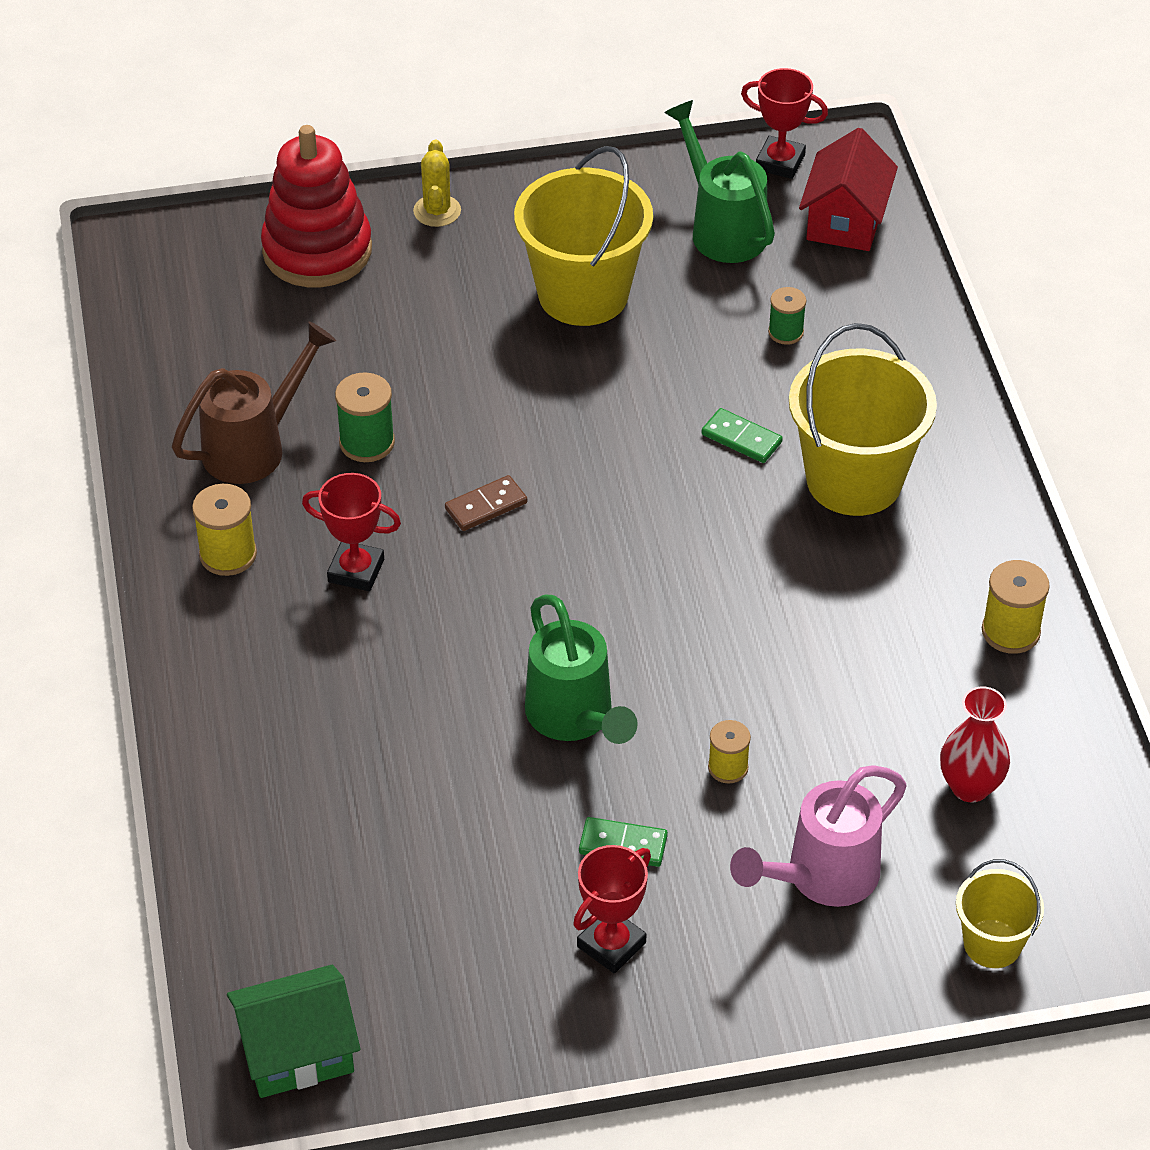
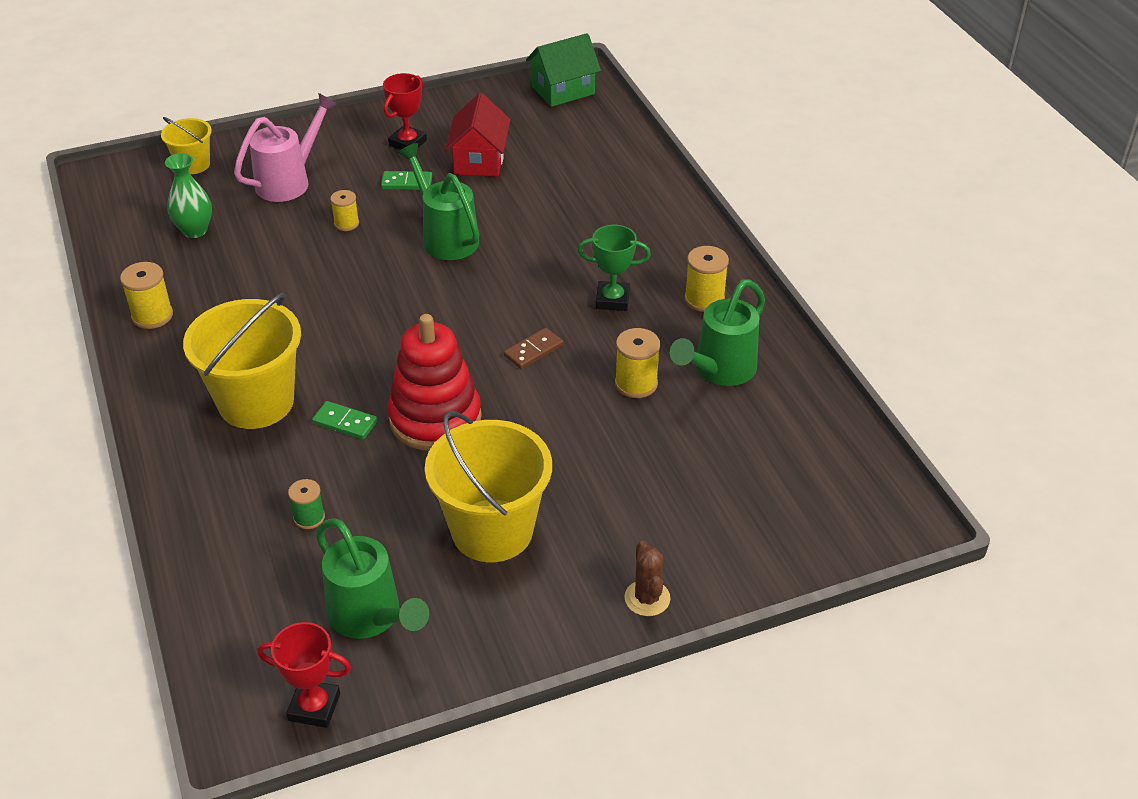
camera: 170 degrees right, 5 degrees down
brown watering can [172,321,336,484] -> green watering can [670,279,765,386]
red stacking toy [261,125,372,287] -> red stacking toy moved to [387,314,482,451]
red trophy [302,473,401,591] -> green trophy [578,225,651,311]
green spool [335,372,395,462] -> yellow spool [615,328,660,398]
yellow cactus [413,140,461,227] -> brown cactus [624,541,671,616]
red house [799,128,898,251] -> red house moved to [445,93,511,177]
red vase [940,687,1010,802] -> green vase [165,153,212,238]

